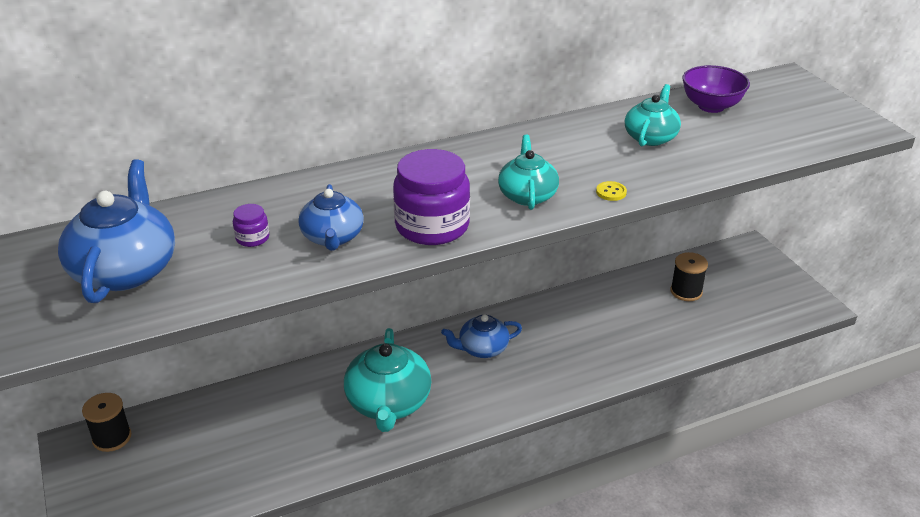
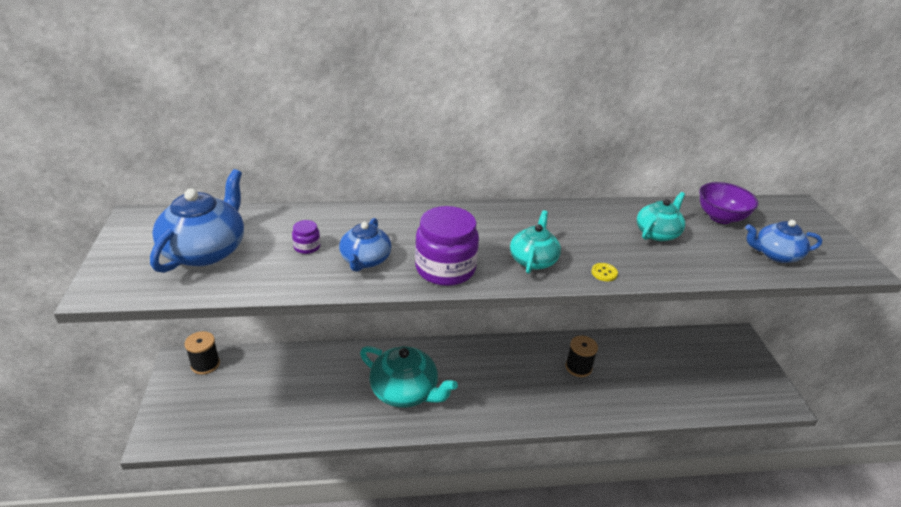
camera: 15 degrees right, 0 degrees up
turquoise teapot [344,328,432,432] -> turquoise teapot turned 75 degrees counterclockwise [360,346,458,408]
blue teapot [441,314,522,358] -> blue teapot moved to [745,220,823,263]
black spool [670,252,708,301] -> black spool moved to [566,336,598,377]

